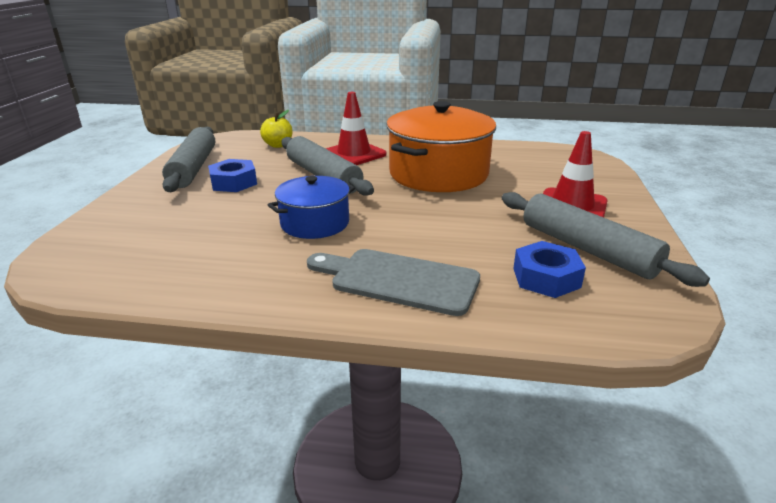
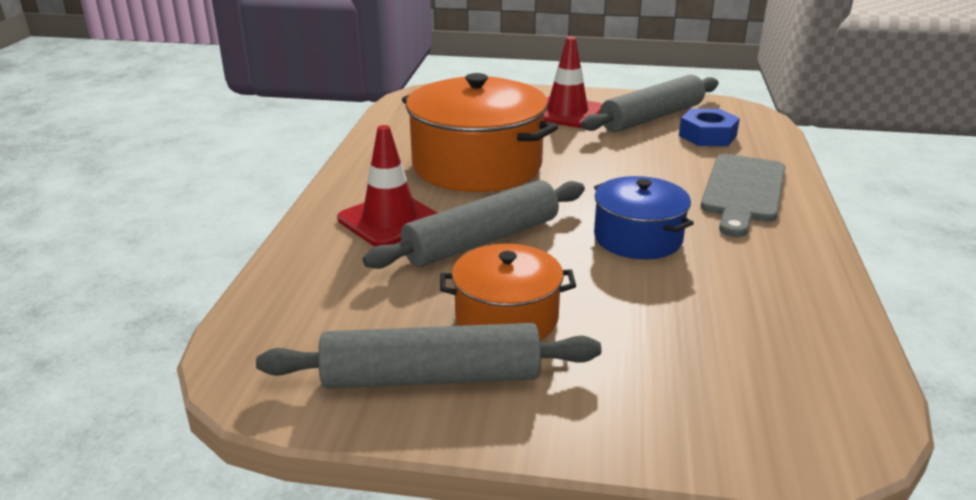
camera: 90 degrees left, 0 degrees up
blue nut [208,159,257,192] -> orange pot [440,244,576,340]
yellow apple [260,110,293,148] -> none

